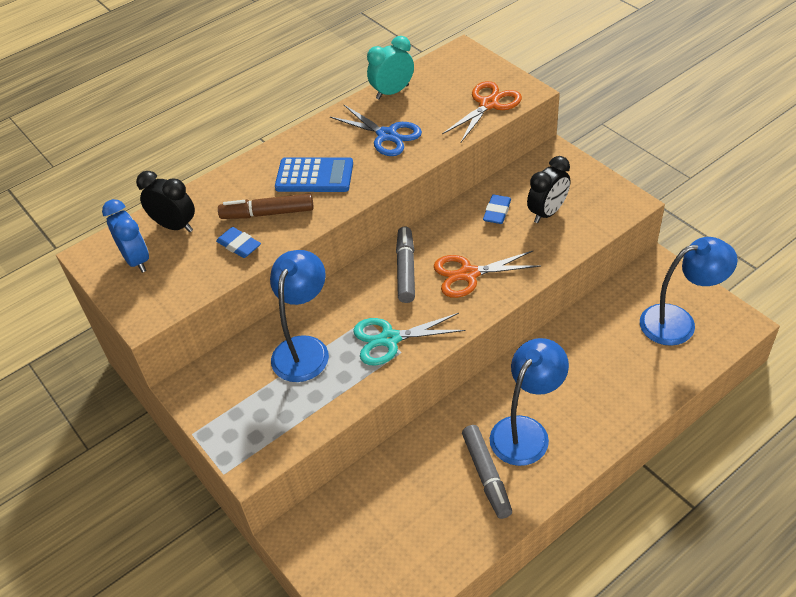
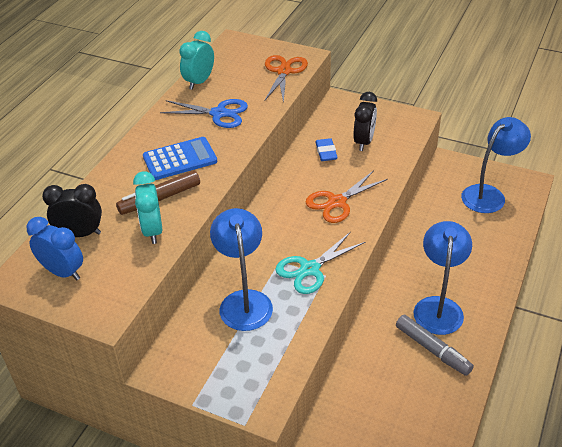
camera: 30 degrees left, 5 degrees down
blue eraser [216,227,261,258] -> turquoise clock [133,171,162,244]
grey marker [396,226,415,303] -> none

